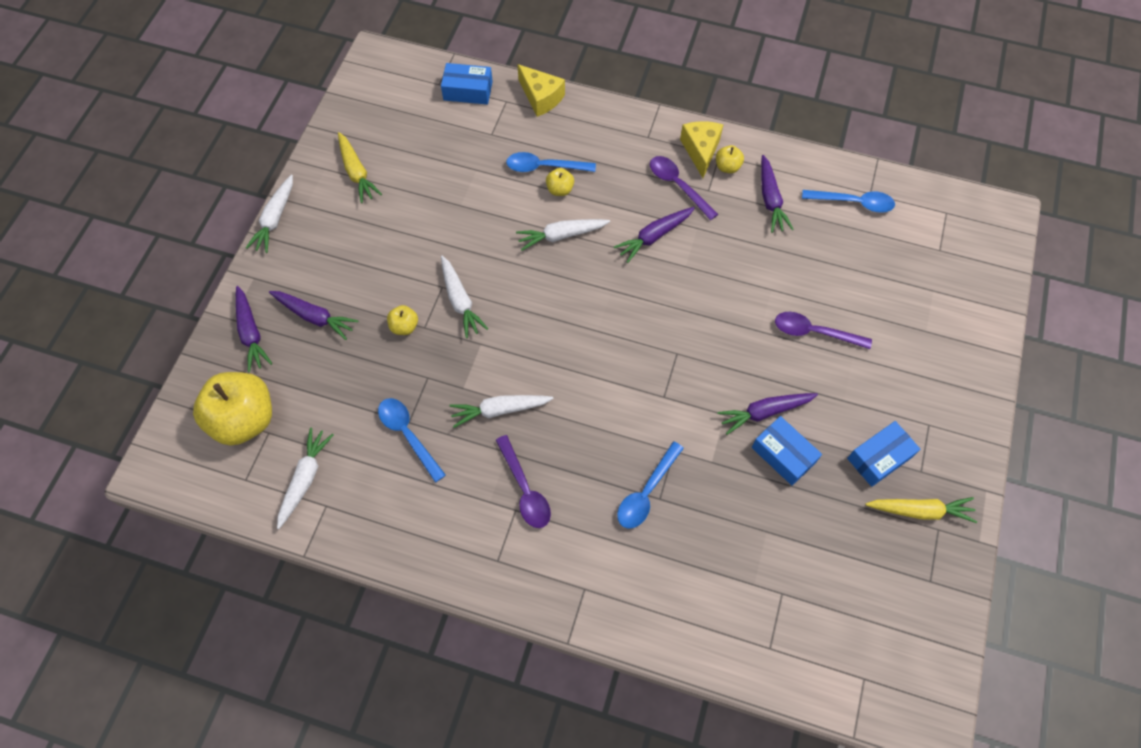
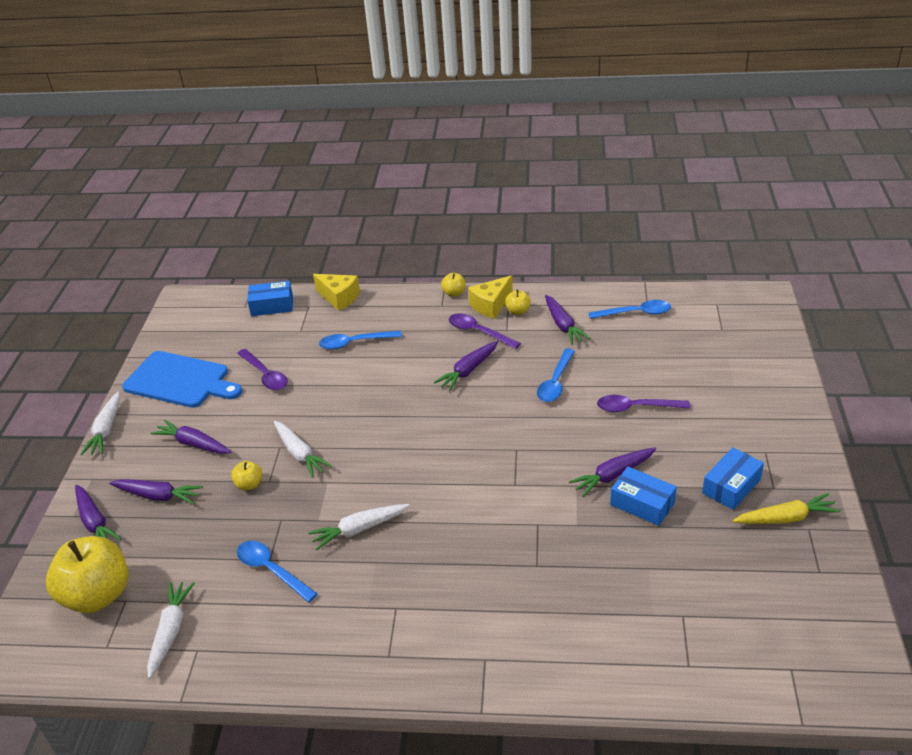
camera: 10 degrees left, 25 degrees down
yellow carrot [338,132,382,203] -> blue cutting board [122,351,242,408]
purple spoon [496,435,551,528] -> purple spoon moved to [237,349,288,390]
white carrot [516,219,610,251] -> none
yellow apple [546,168,574,196] -> yellow apple moved to [441,273,466,297]
blue spoon [617,441,684,528] -> blue spoon moved to [537,348,575,402]
yellow cheese [680,121,723,178] -> yellow cheese turned 120 degrees counterclockwise [468,275,513,319]
none -> purple carrot [150,419,231,454]

